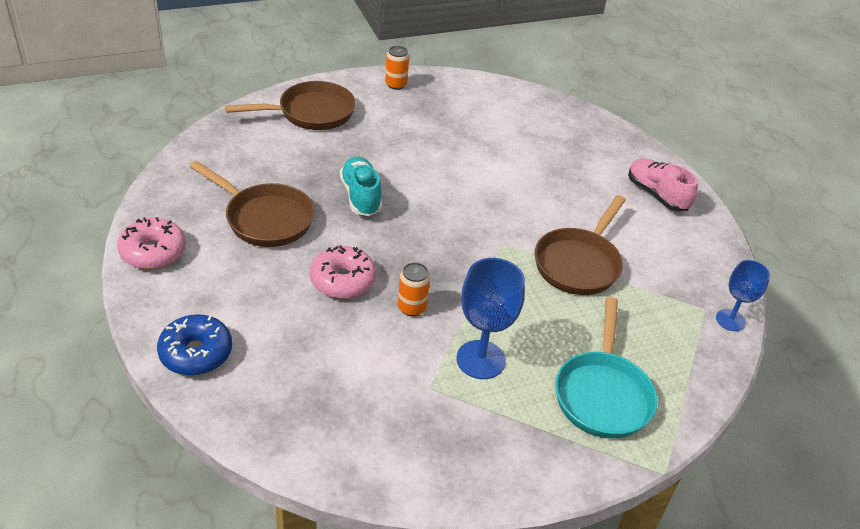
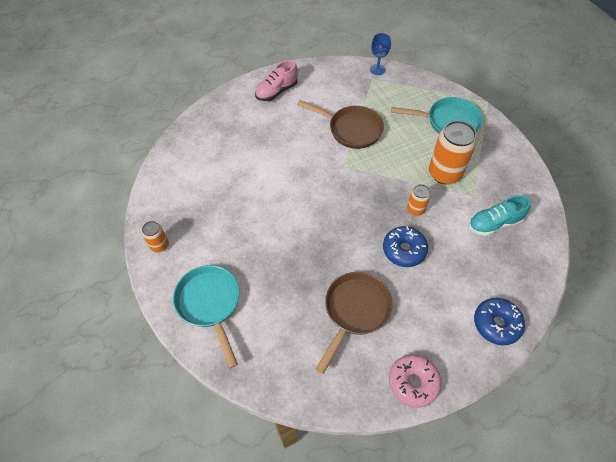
camera: 90 degrees left, 15 degrees up
brown pan [225,81,356,130] -> turquoise pan [173,265,240,368]
pink donut [310,245,376,299] -> blue donut [383,226,428,267]
turquoise shoe [340,156,382,216] -> turquoise shoe moved to [469,195,531,236]
blue goblet [456,258,525,379] -> orange can [429,121,477,184]

